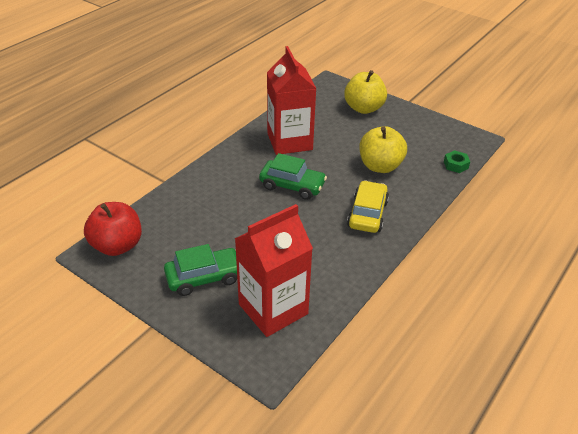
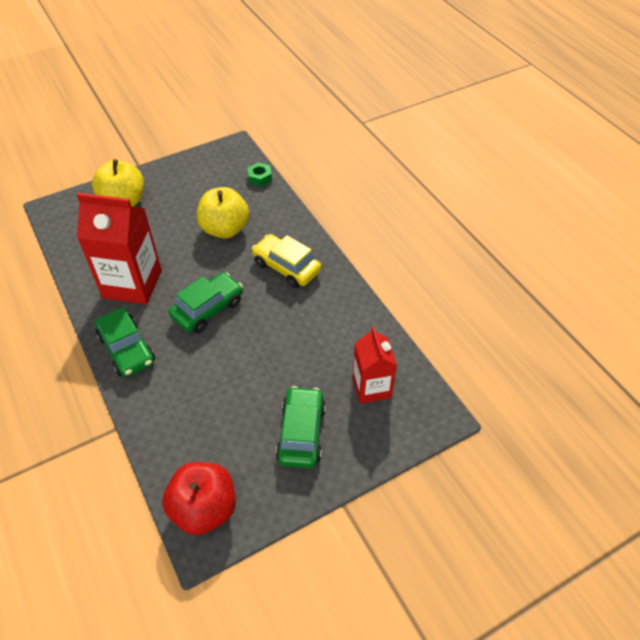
camera: 65 degrees left, 10 degrees up
red carton [235,204,313,337] -> red carton [353,327,397,404], size x0.62
none -> green car [95,307,155,377]

